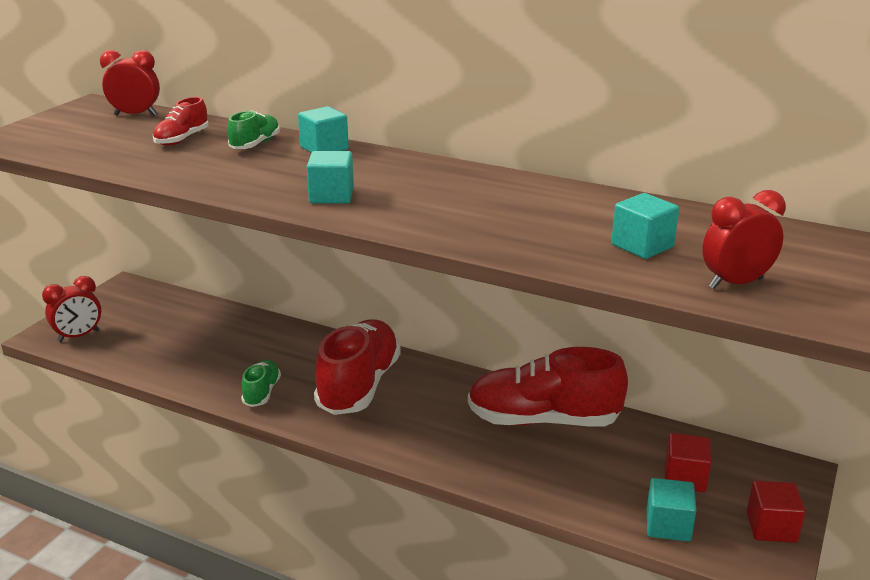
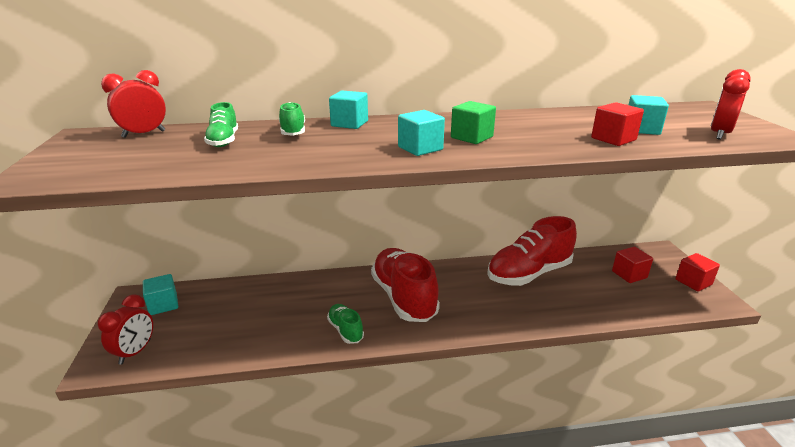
camera: 35 degrees left, 0 degrees up
red shoe [153,97,209,146] -> green shoe [204,102,238,147]
turquoise cube [647,478,697,542] -> turquoise cube moved to [143,274,178,315]
none -> green cube [451,101,496,144]
none -> red cube [591,102,644,146]

